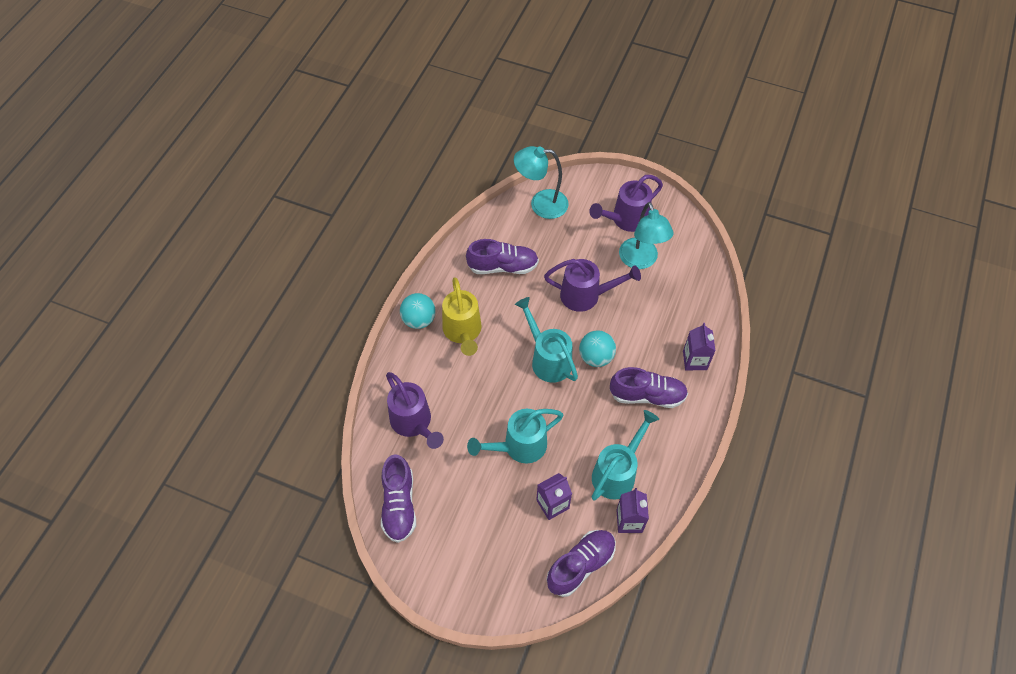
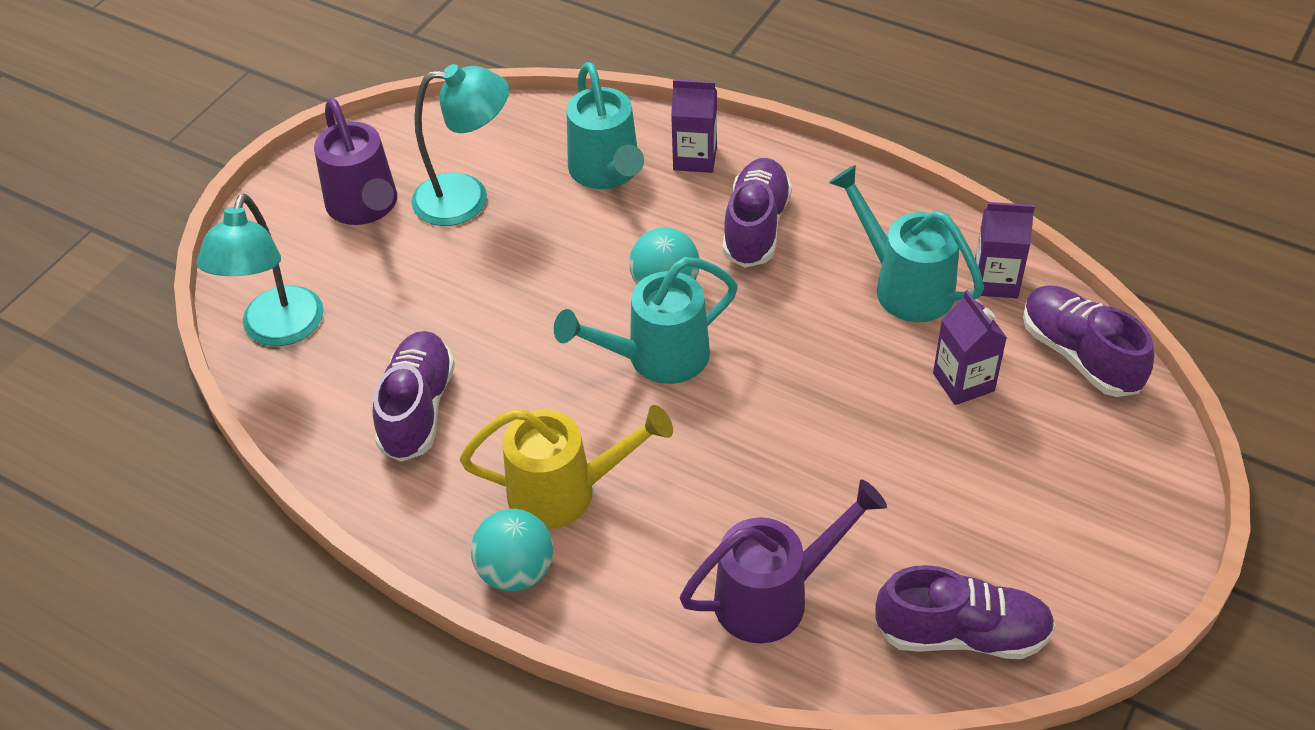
camera: 80 degrees left, 10 degrees down
turquoise watering can [467,409,564,464] -> turquoise watering can moved to [567,62,644,189]
purple watering can [544,259,641,312] -> none

